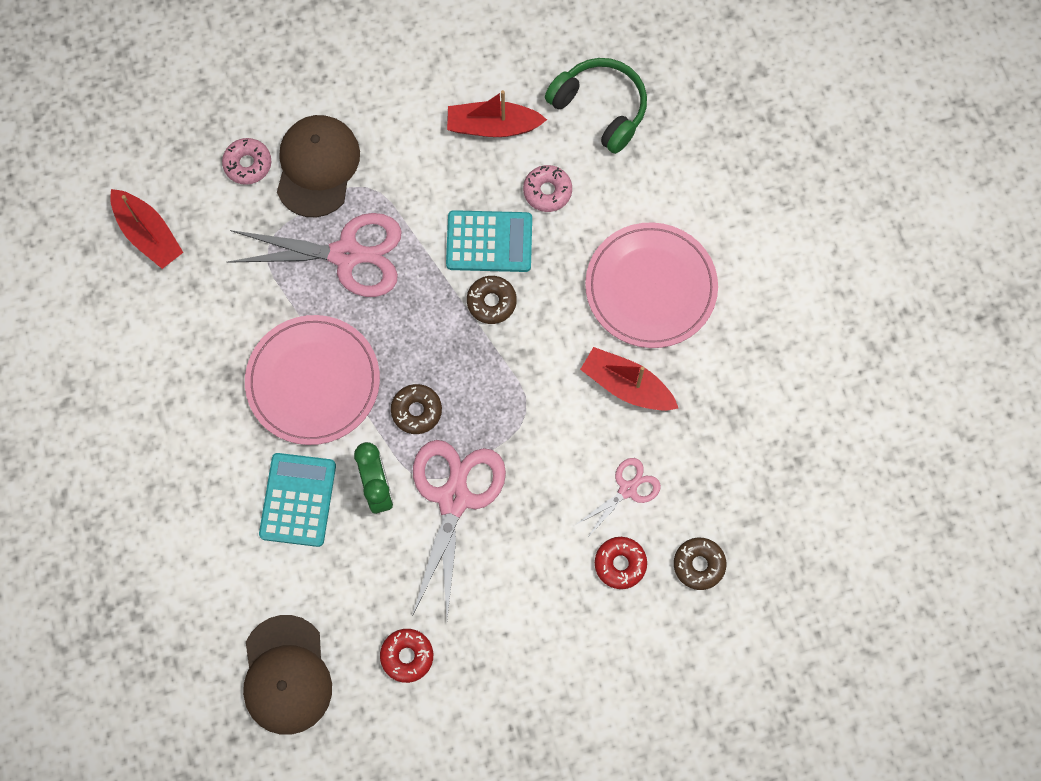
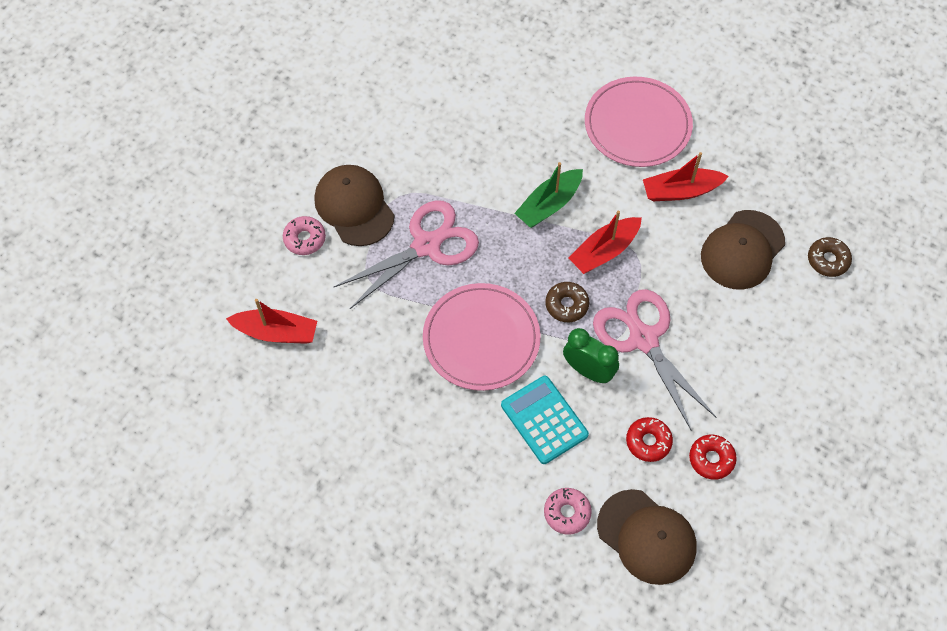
camera: 40 degrees left, 10 degrees down
turquoise calculator [446,210,532,272] -> none
red boat [447,90,547,137] -> red boat moved to [569,210,642,274]
brown donut [467,276,517,324] -> green boat [514,162,583,228]
pink donut [523,165,572,212] -> pink donut moved to [544,488,592,535]
green headphones [545,58,647,154] -> none
pink scissors [575,458,661,538] -> brown cap [701,210,785,290]
red donut [595,537,647,589] -> red donut moved to [626,417,673,462]

